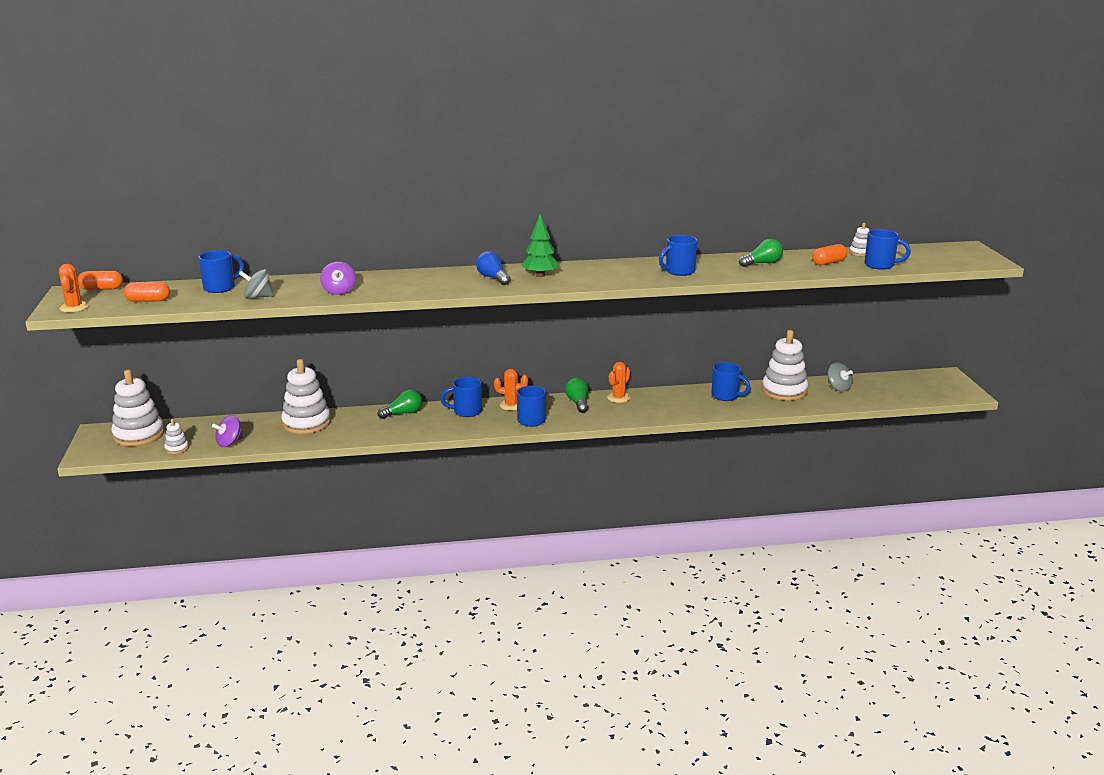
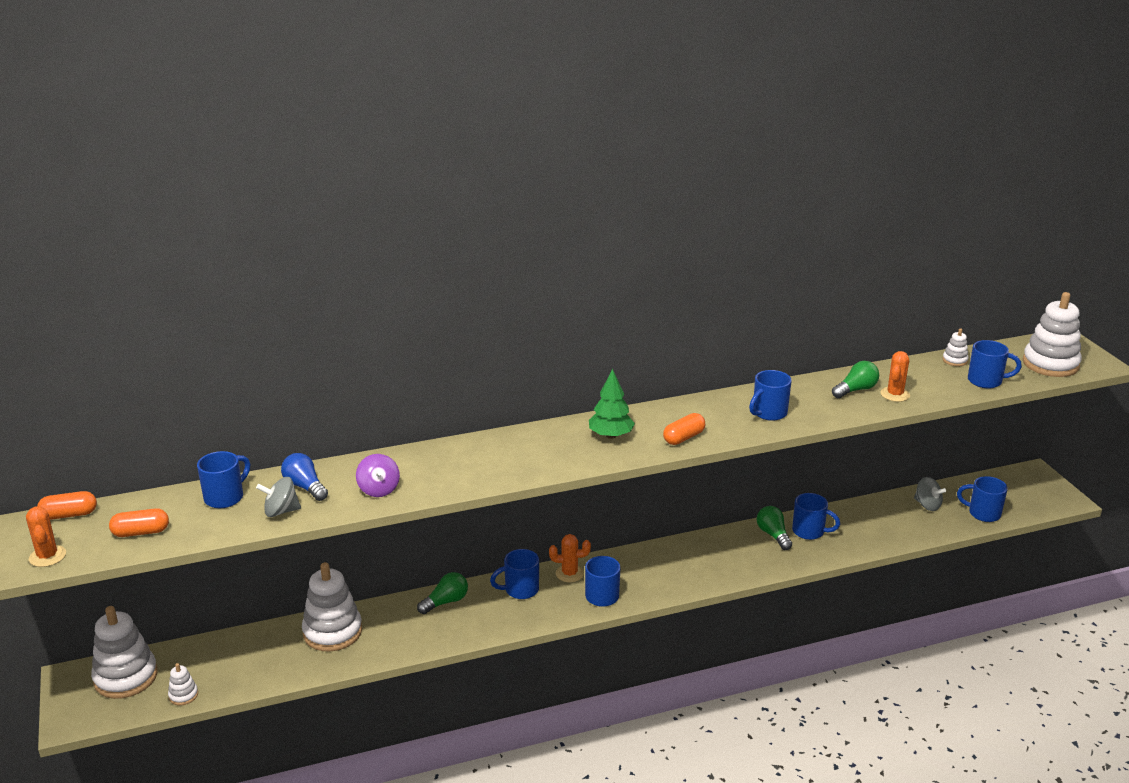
camera: 10 degrees left, 5 degrees up
purple spinning top [212,415,243,447] -> none
blue light bulb [476,251,511,285] -> blue light bulb moved to [281,453,328,501]
green light bulb [565,378,589,413] -> green light bulb moved to [757,506,792,550]
orange cactus [607,362,631,403] -> orange cactus moved to [880,351,910,402]
white stacking toy [762,330,808,401] -> white stacking toy moved to [1023,292,1082,377]
orange capsule [812,244,847,265] -> orange capsule moved to [663,413,705,445]
none -> blue mug [957,476,1008,522]

